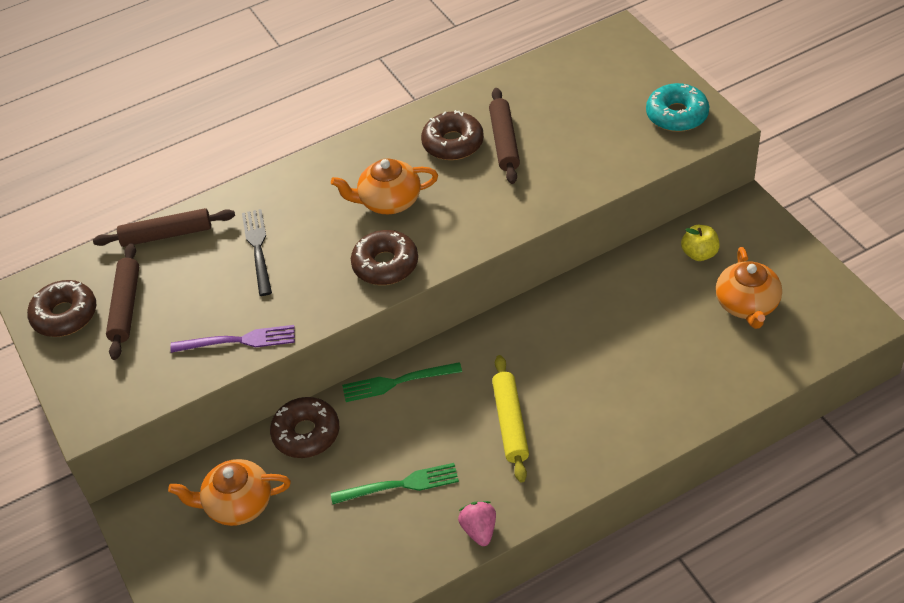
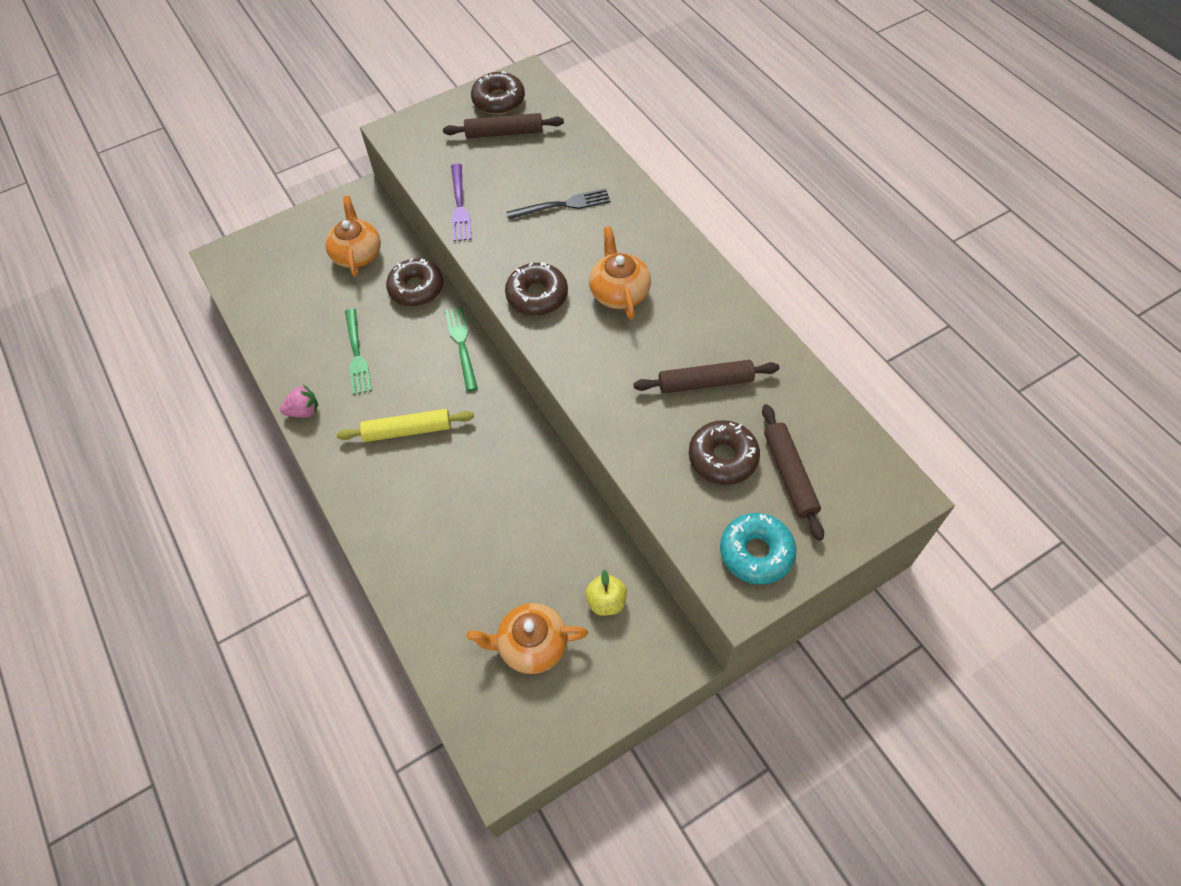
camera: 85 degrees right, 10 degrees up
brown rolling pin [93,208,235,247] -> brown rolling pin moved to [762,404,824,541]
brown donut [421,110,484,160] -> brown donut moved to [689,420,760,485]

